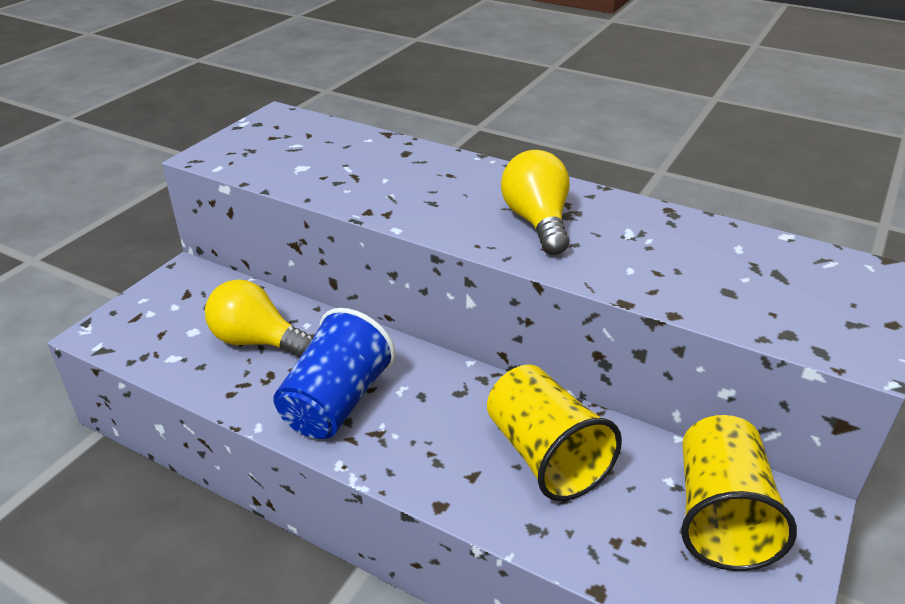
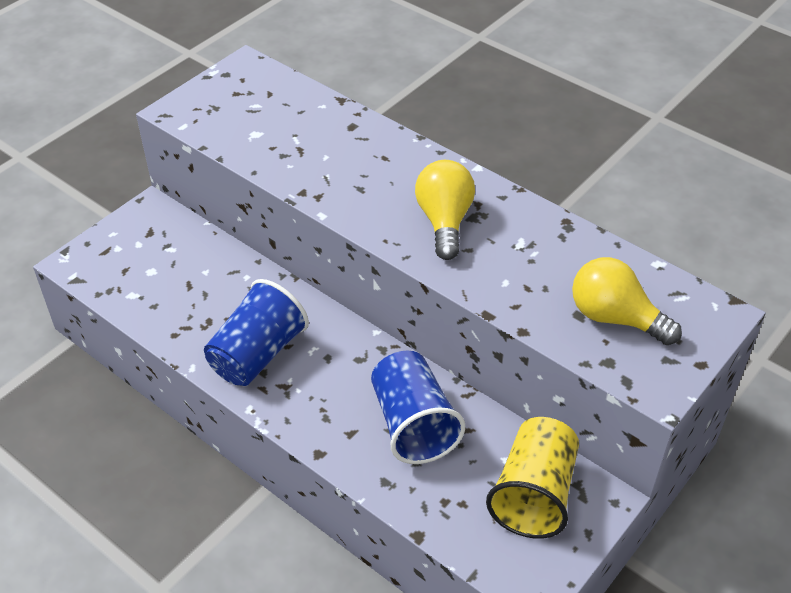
camera: 10 degrees right, 10 degrees up
yellow light bulb [205,279,313,358] -> yellow light bulb moved to [572,257,682,345]
yellow cup [487,365,622,501] -> blue cup [371,351,465,464]

